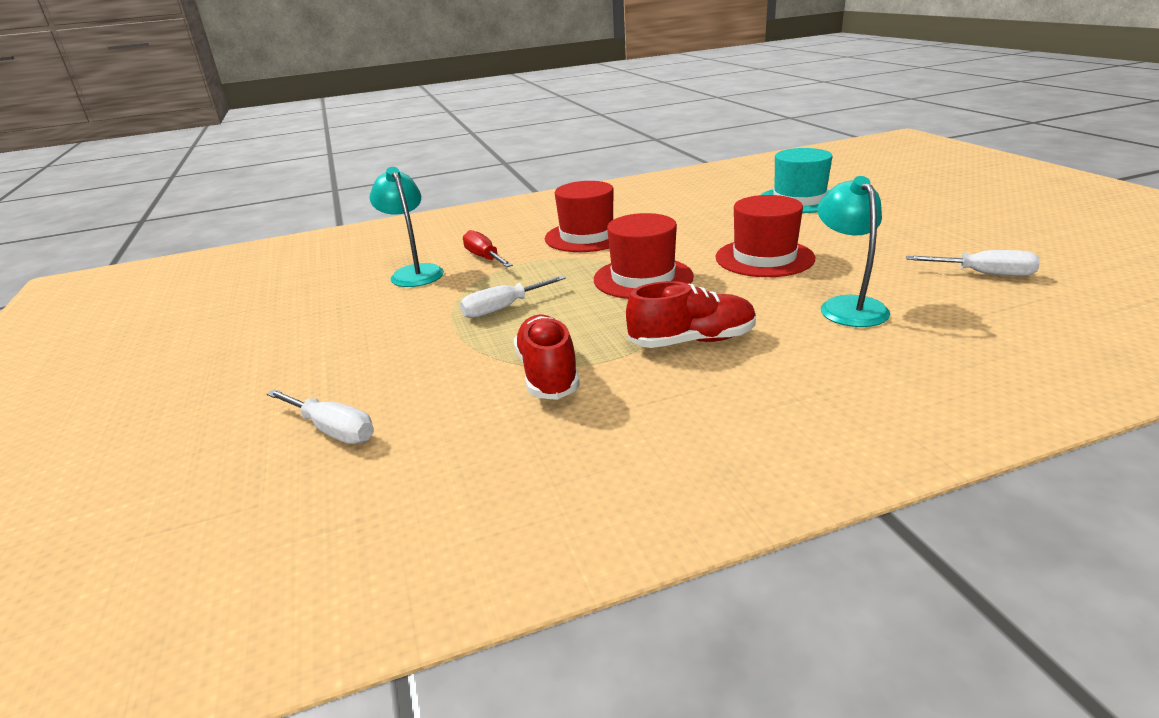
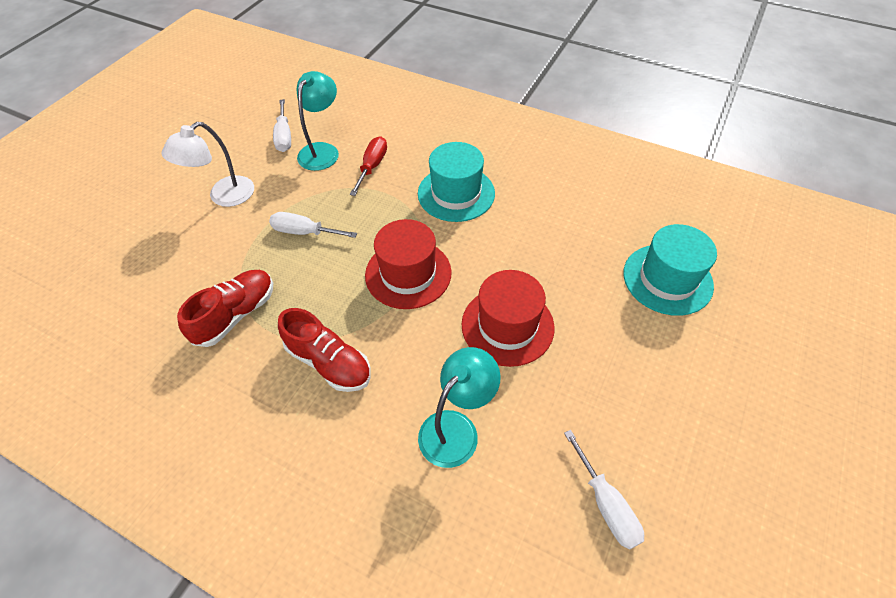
camera: 45 degrees right, 25 degrees up
white screwdriver [267,389,374,444] -> white screwdriver moved to [273,99,291,152]
red hat [545,181,613,252] -> turquoise hat [418,142,495,222]
none -> white lamp [161,122,254,207]

